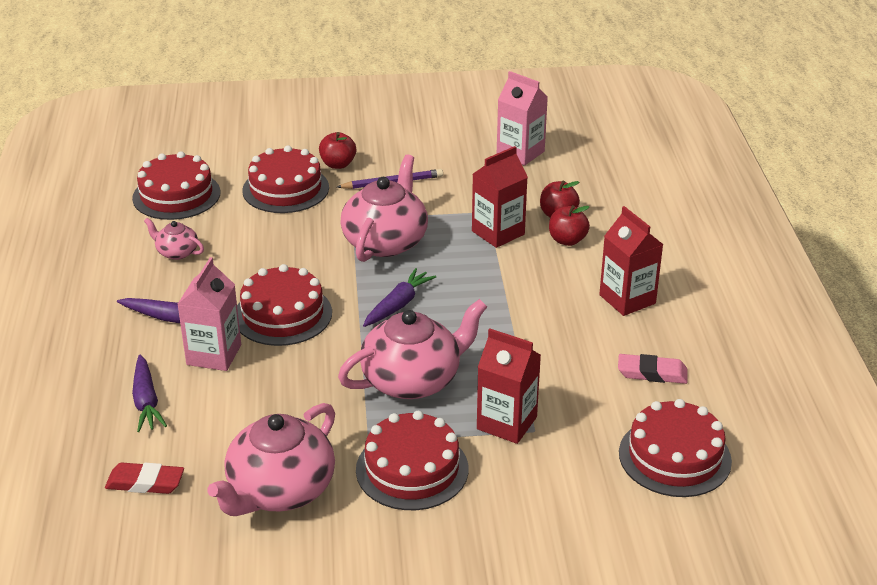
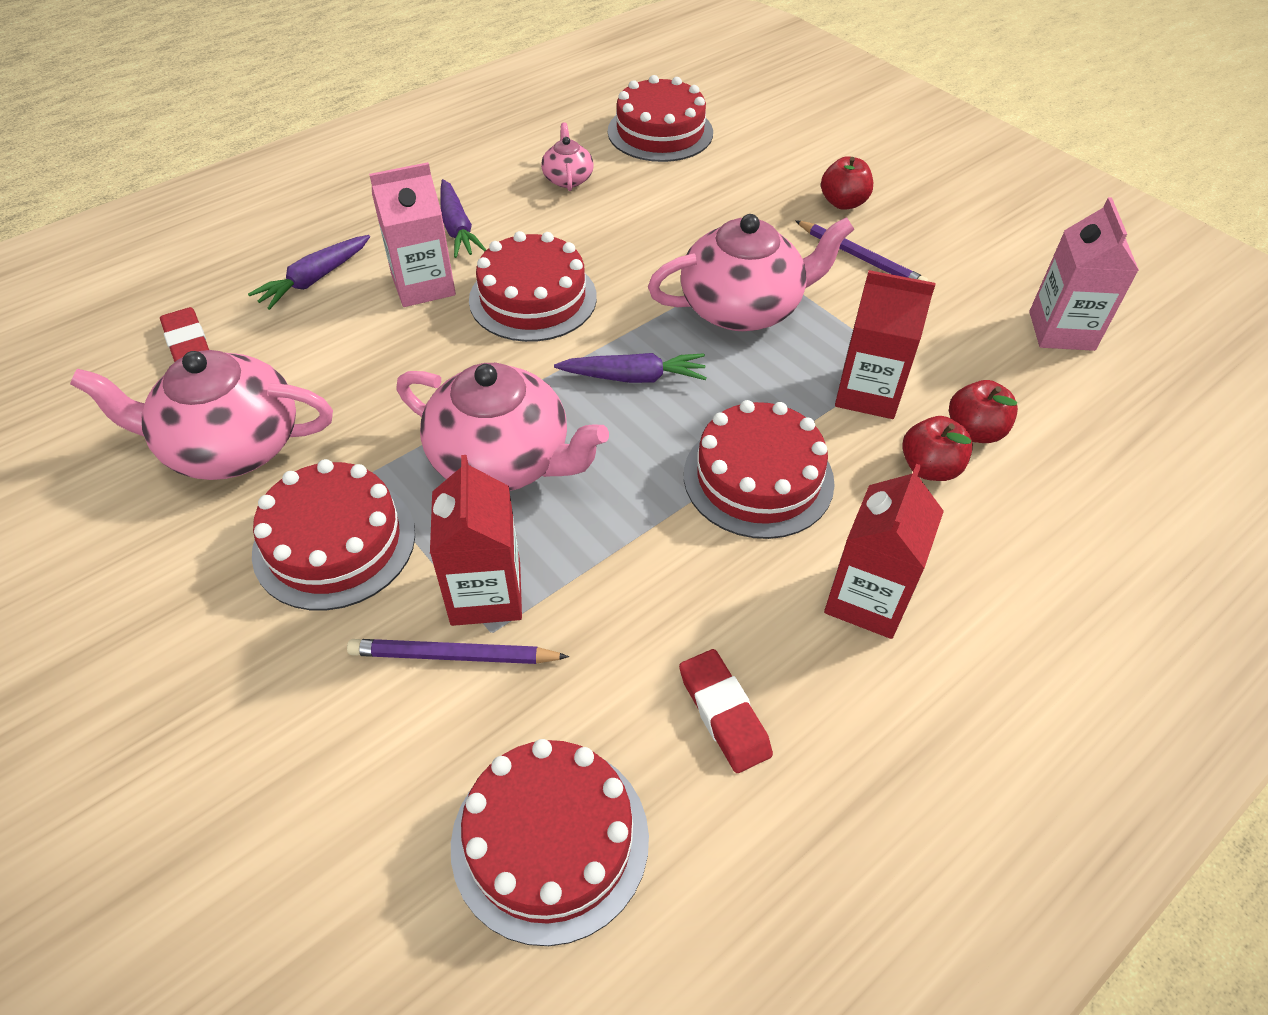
camera: 55 degrees right, 15 degrees up
red cake [242,145,329,213] -> red cake moved to [684,400,835,539]
pink eraser [618,354,688,384] -> red eraser [679,649,773,773]
none -> purple pencil [347,639,569,664]

